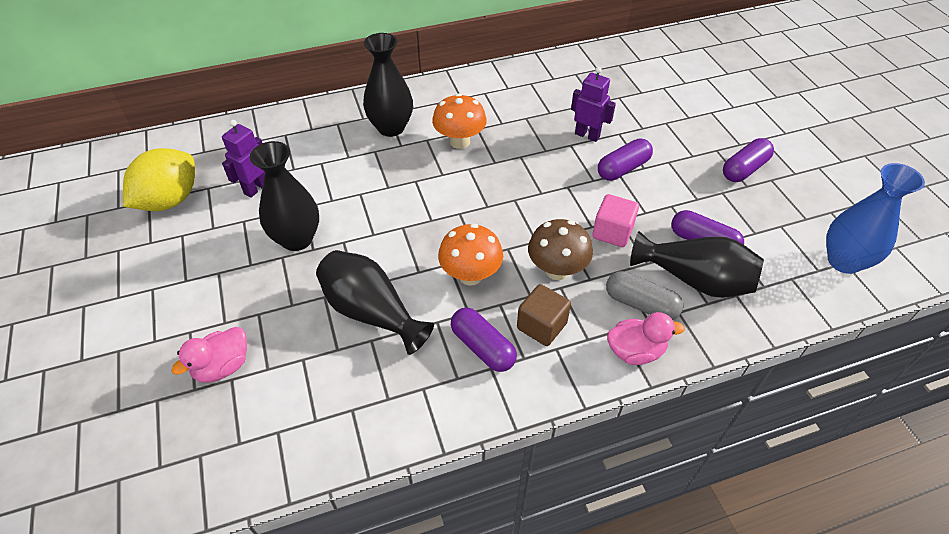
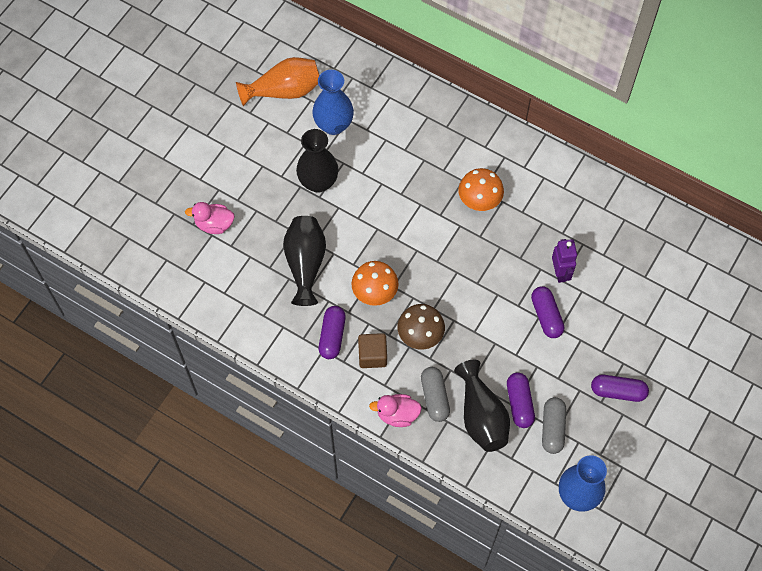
camera: 50 degrees right, 15 degrees up
yellow lemon [123,148,195,211] -> orange vase [236,57,319,106]
purple robot [222,120,265,198] -> blue vase [312,70,354,135]
black vase [363,33,413,137] -> none
pink cube [592,194,639,247] -> none
purple capsule [598,138,653,181] -> purple capsule turned 60 degrees clockwise [531,286,565,338]
pink duck [607,312,685,365] -> pink duck turned 135 degrees clockwise [369,394,422,427]
none -> grey capsule [542,397,566,454]

